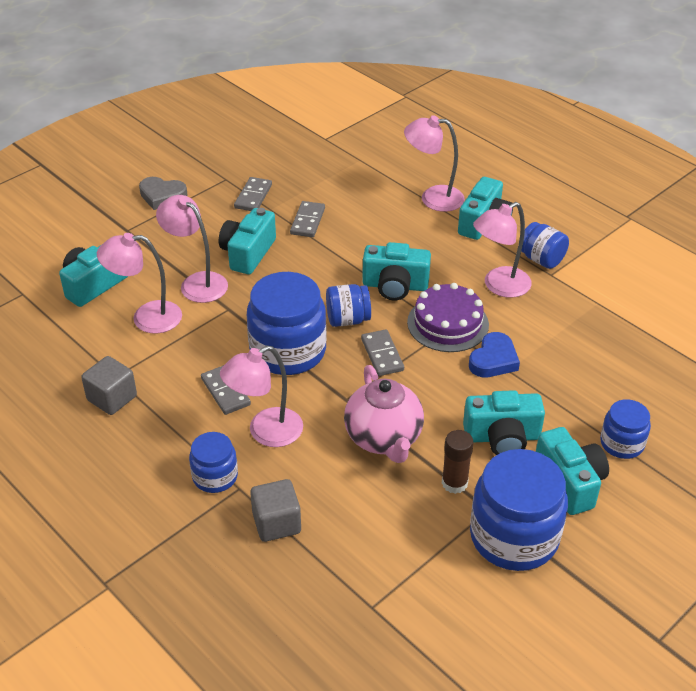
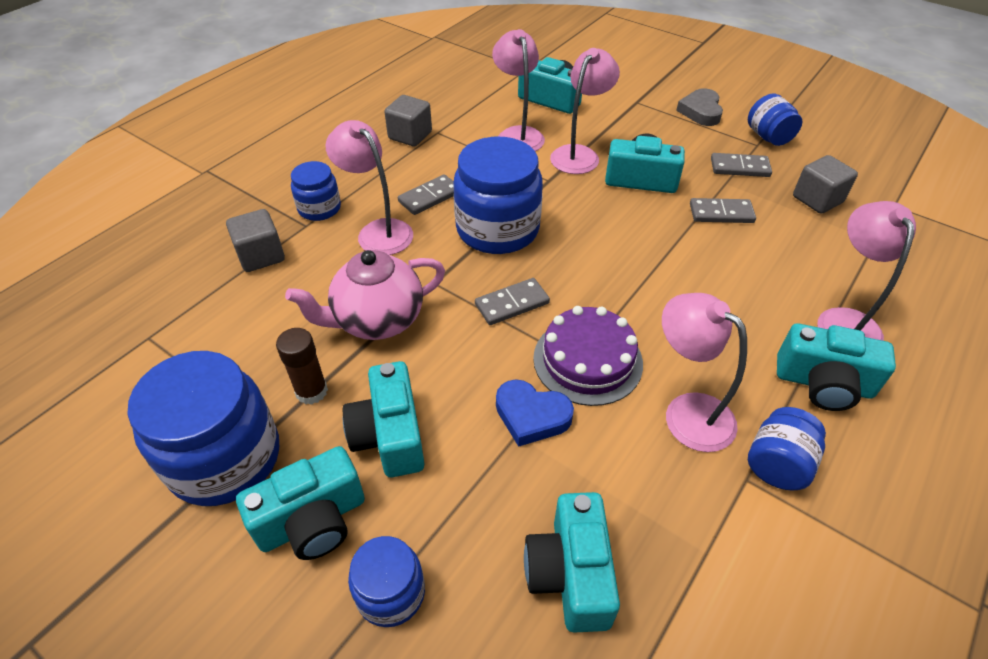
camera: 80 degrees right, 5 degrees up
blue jar [326,284,371,327] -> blue jar moved to [748,93,802,146]
turquoise camera [362,242,431,300] -> turquoise camera moved to [524,492,620,633]
none -> grey cube [793,155,858,214]

